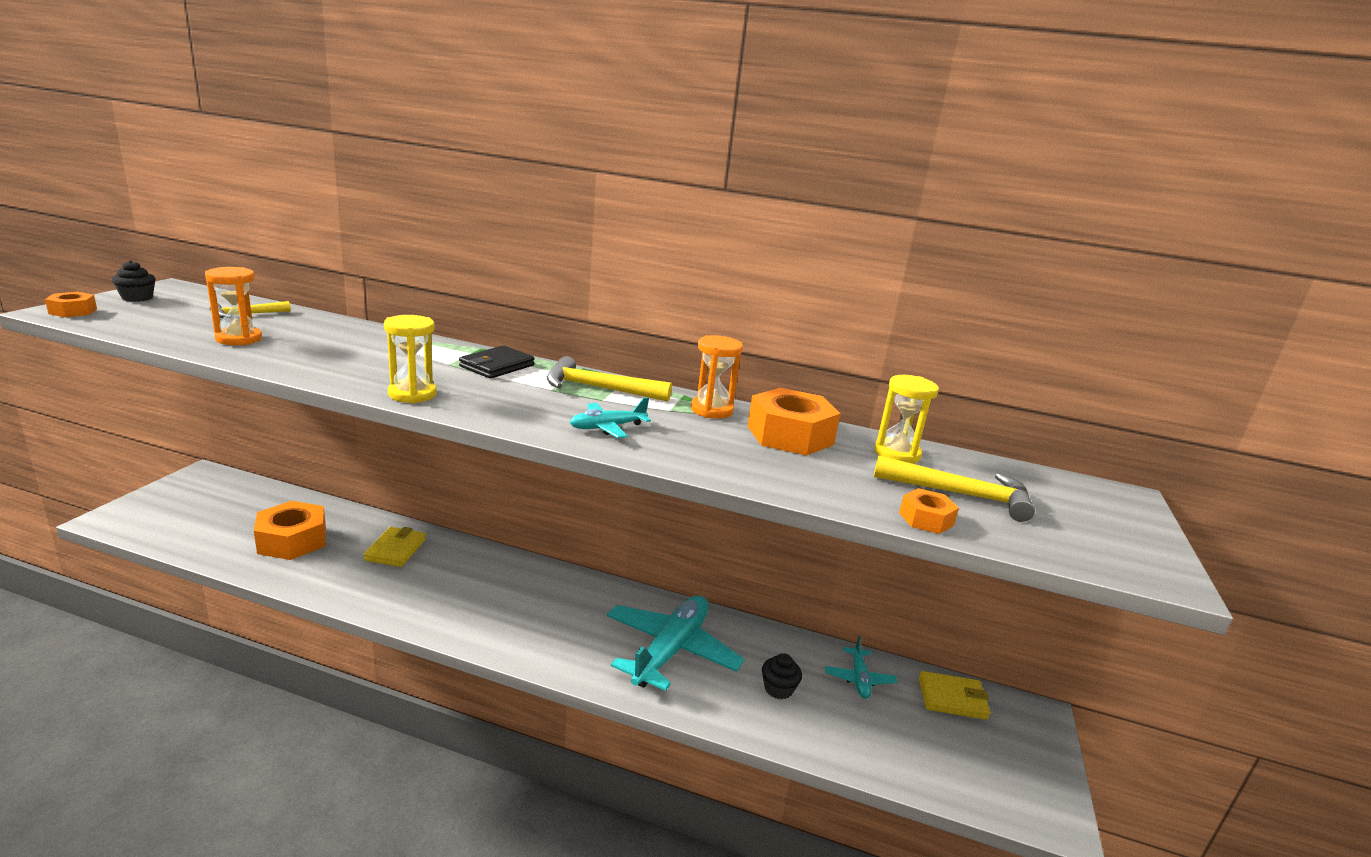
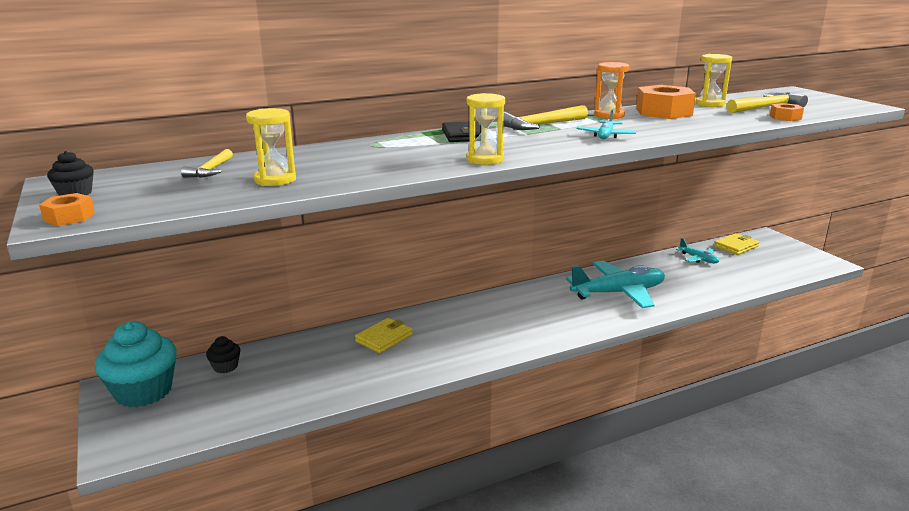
camera: 40 degrees left, 0 degrees up
orange hourglass [205,267,262,345] -> yellow hourglass [246,108,296,186]
orange nut [254,501,326,560] -> none
yellow wallet [364,527,426,567] -> yellow wallet turned 75 degrees clockwise [355,318,413,353]
turquoise plane [607,596,744,691] -> turquoise plane turned 90 degrees clockwise [566,261,665,308]
black cupcake [762,653,802,699] -> black cupcake moved to [206,336,240,373]
none -> turquoise cupcake [95,321,177,407]

